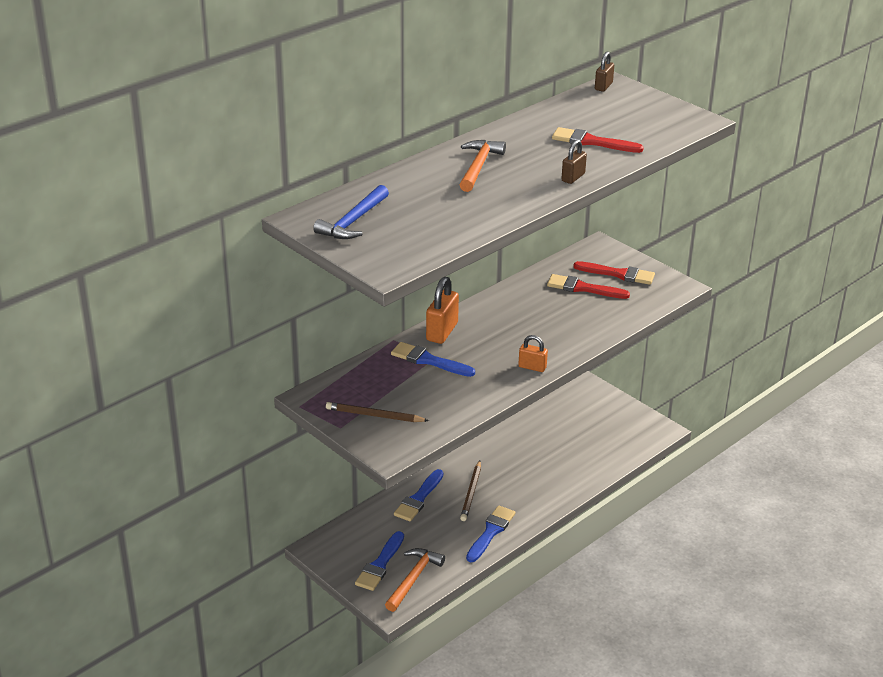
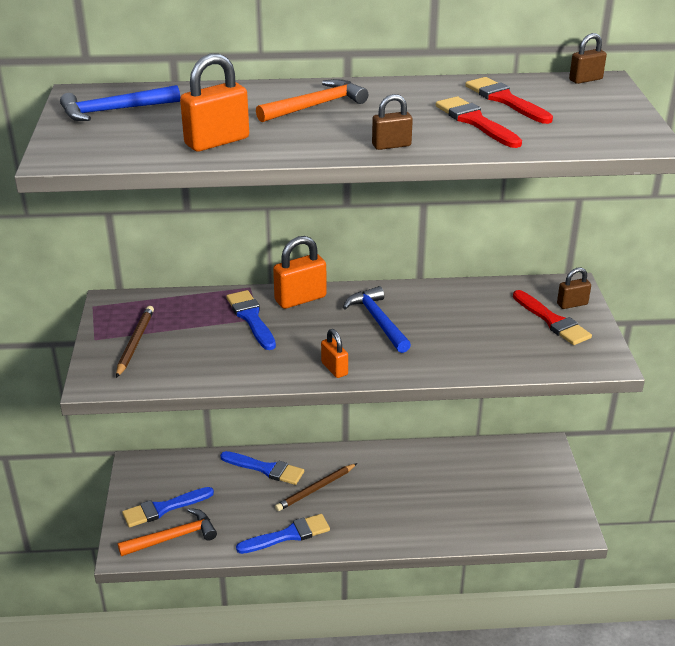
camera: 40 degrees right, 0 degrees up
brown pencil [326,402,429,422] -> brown pencil turned 45 degrees clockwise [116,306,154,378]
blue brush [394,469,443,521] -> blue brush turned 135 degrees counterclockwise [220,451,304,485]
red brush [547,274,630,299] -> red brush moved to [465,77,553,124]
none -> orange padlock [180,53,249,151]
none -> blue hammer [343,286,411,353]
none -> brown padlock [557,268,591,309]

